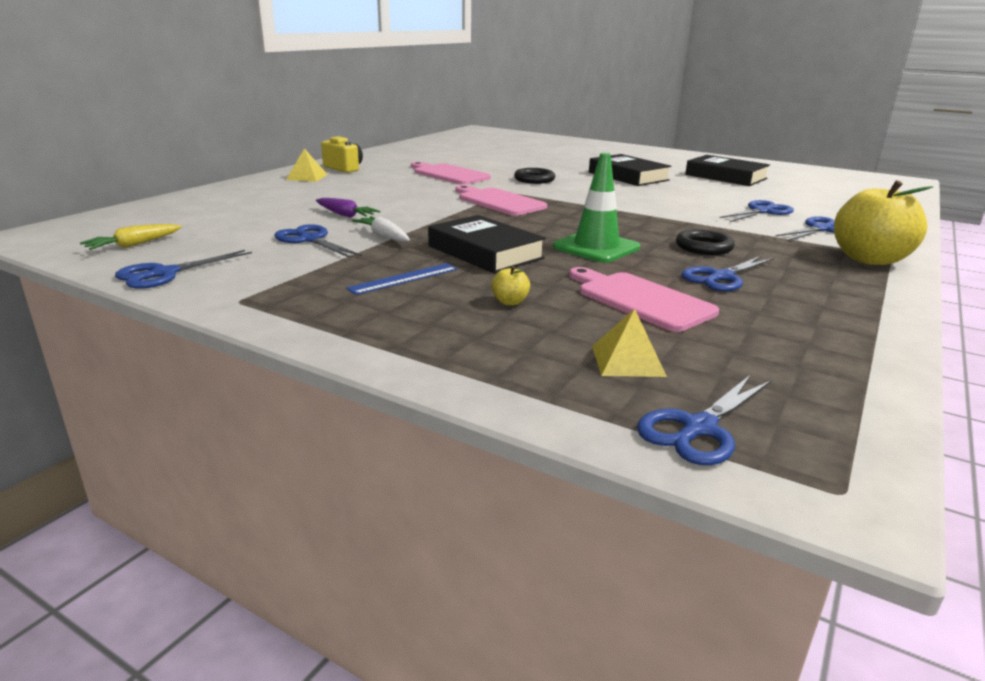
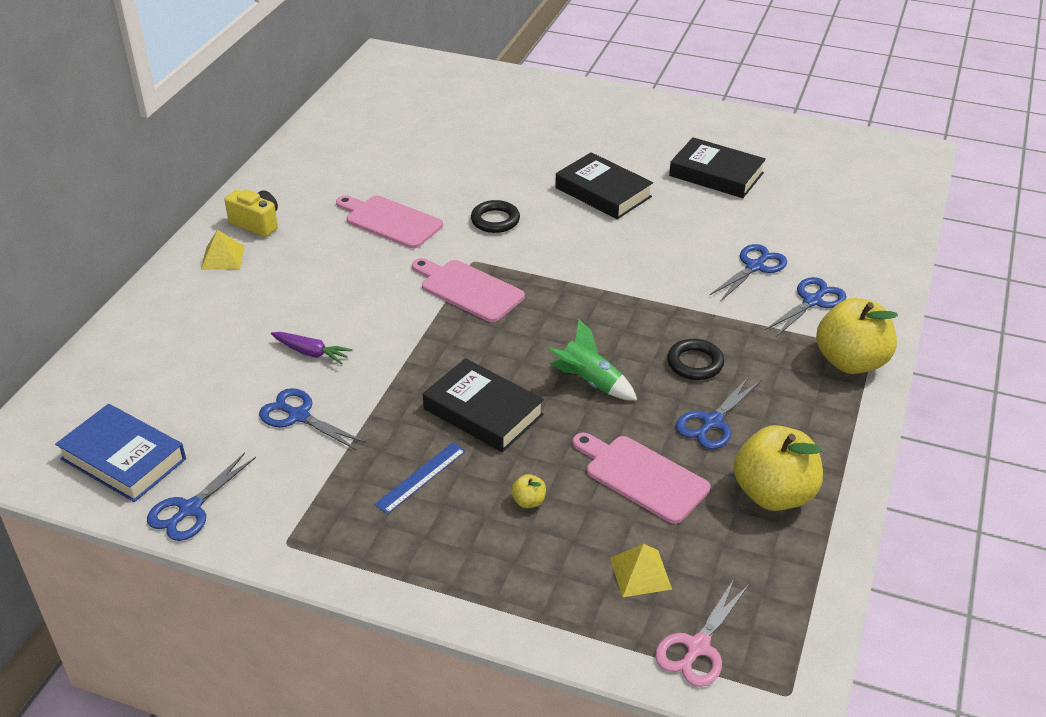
camera: 10 degrees left, 15 degrees up
yellow carrot [80,224,182,250] -> blue book [55,404,186,502]
white carrot [352,216,410,242] -> none
green traffic cone [553,153,640,263] -> green rocket [548,319,637,400]
blue scissors [637,375,771,465] -> pink scissors [655,579,749,687]
none -> yellow apple [734,425,823,511]

